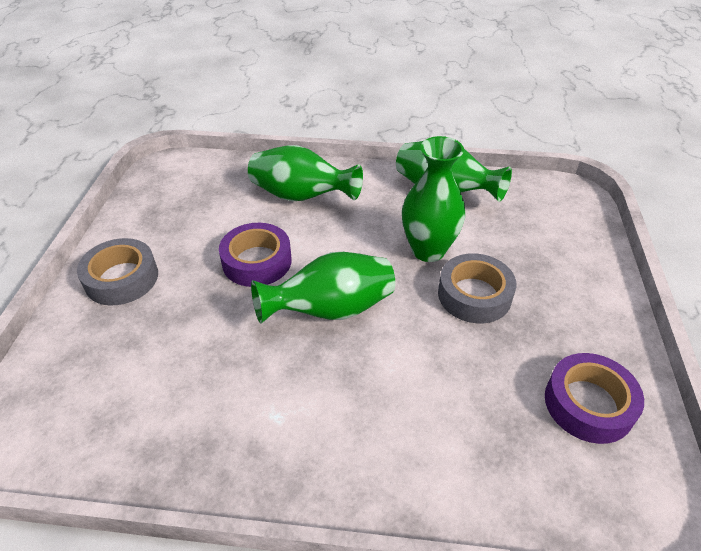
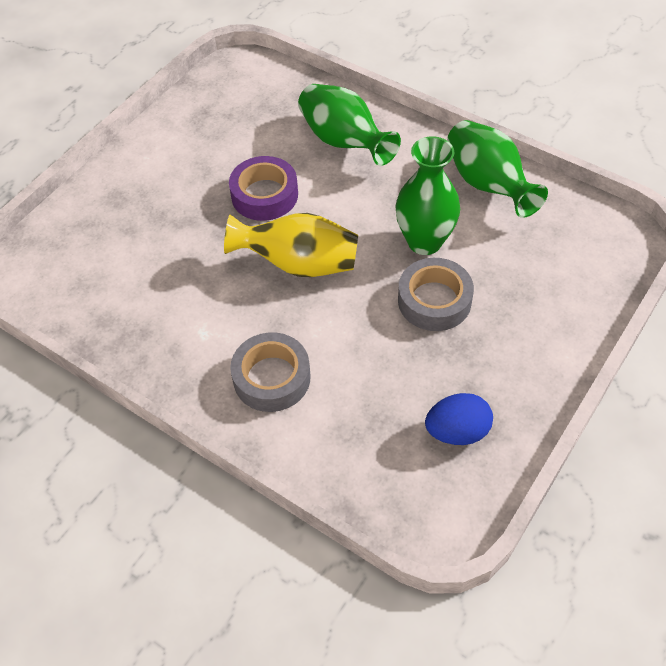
camera: 30 degrees right, 10 degrees up
grey tape [77,238,158,306] -> grey tape moved to [230,332,311,412]
green vase [251,252,395,324] -> yellow vase [224,213,358,277]
purple tape [545,353,644,444] -> blue egg [425,393,493,445]

